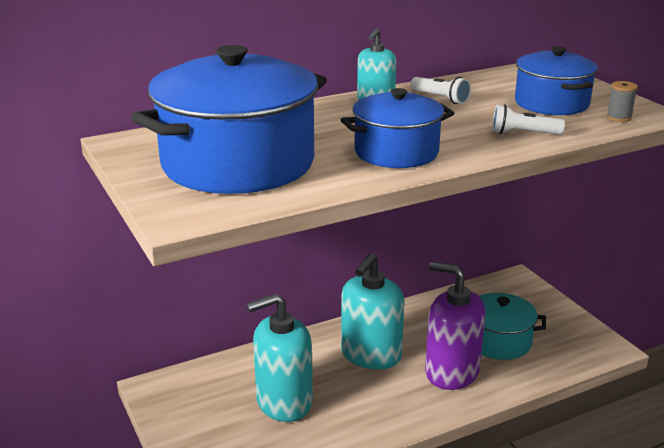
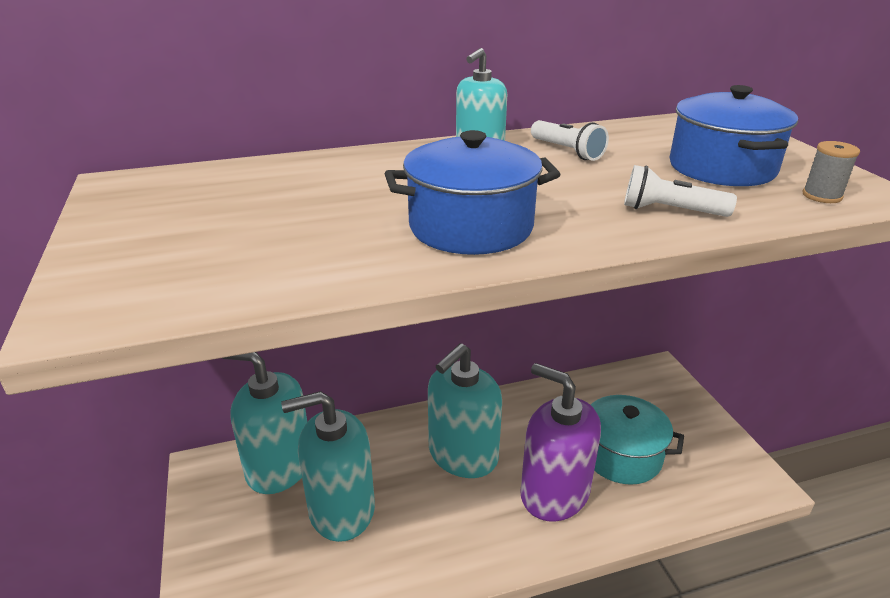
camera: 10 degrees right, 5 degrees up
blue pot [131,45,327,194] -> none
none -> turquoise soap dispenser [222,352,307,494]

